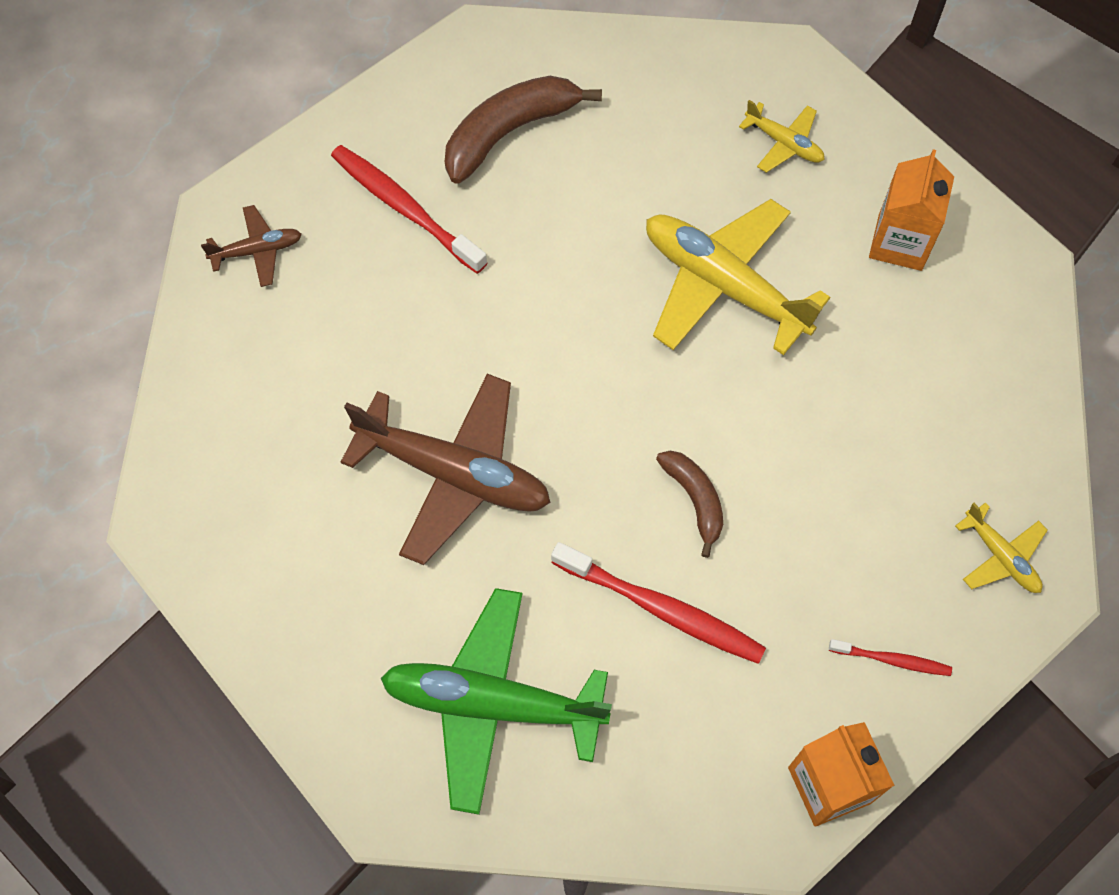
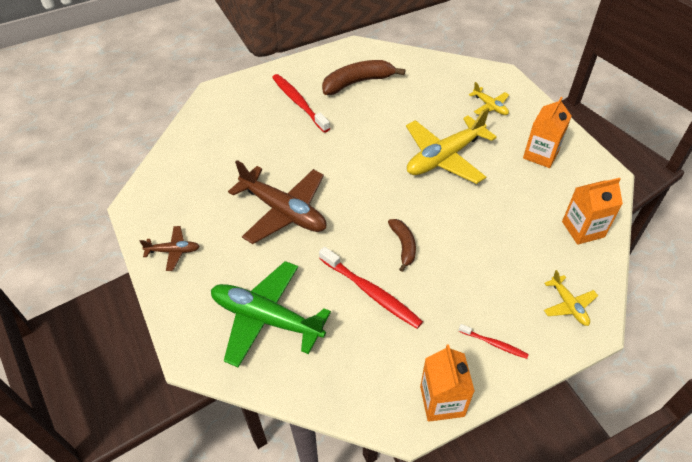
camera: 15 degrees right, 15 degrees down
brown plane [201,205,302,287] -> brown plane moved to [139,226,200,271]
yellow plane [646,199,830,355] -> yellow plane turned 90 degrees counterclockwise [406,108,497,184]
none -> orange carton [562,178,623,245]

